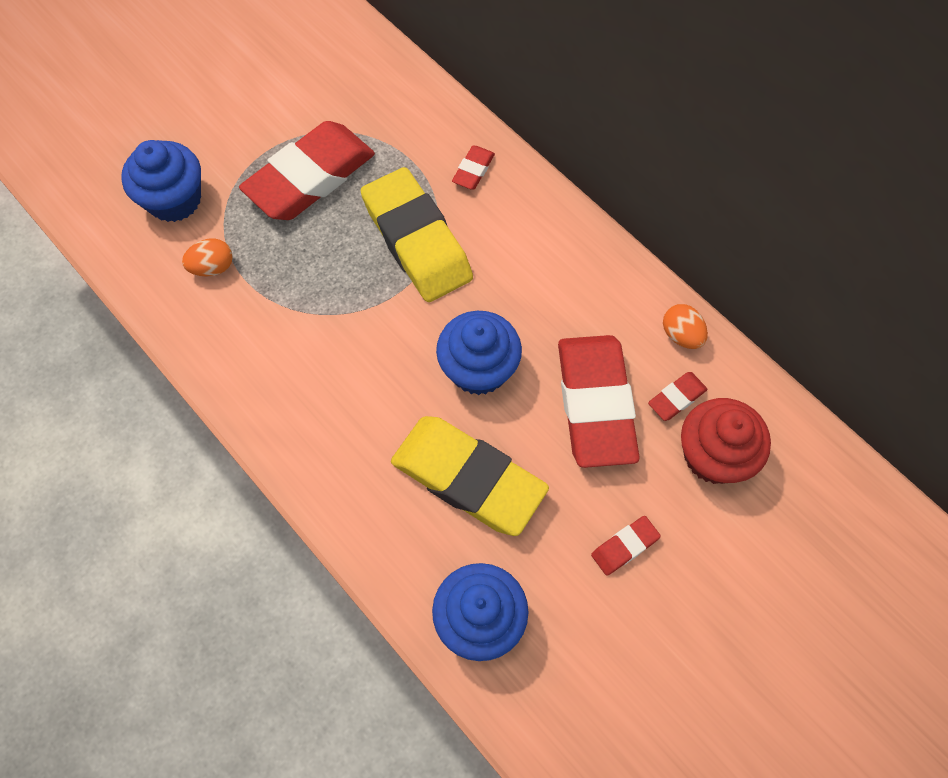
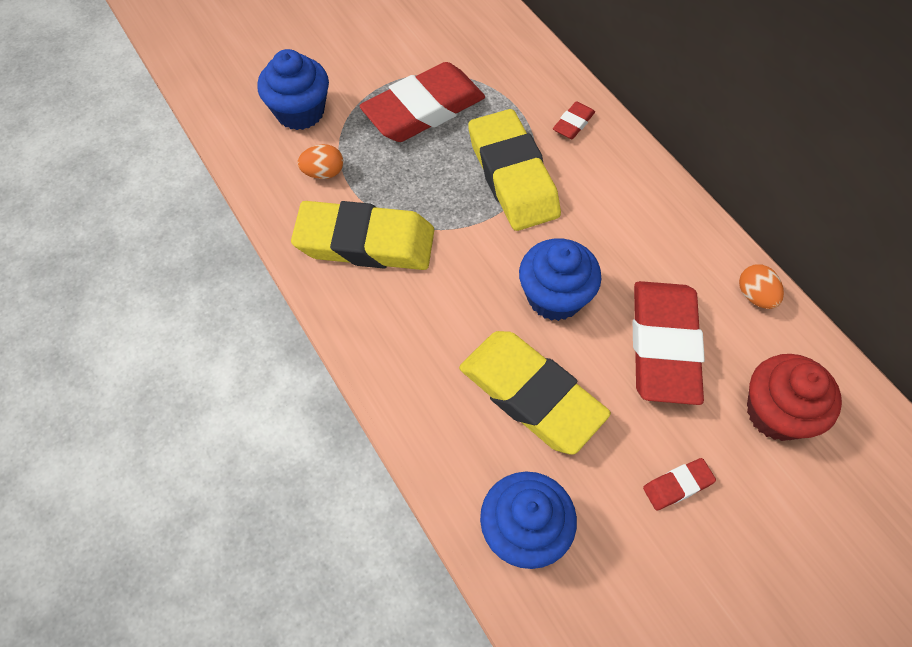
camera: 10 degrees right, 5 degrees down
red eraser [648,372,707,421] -> none
none -> yellow eraser [291,201,434,270]

